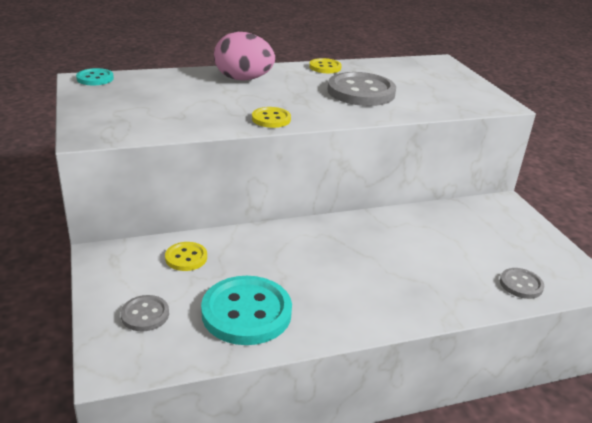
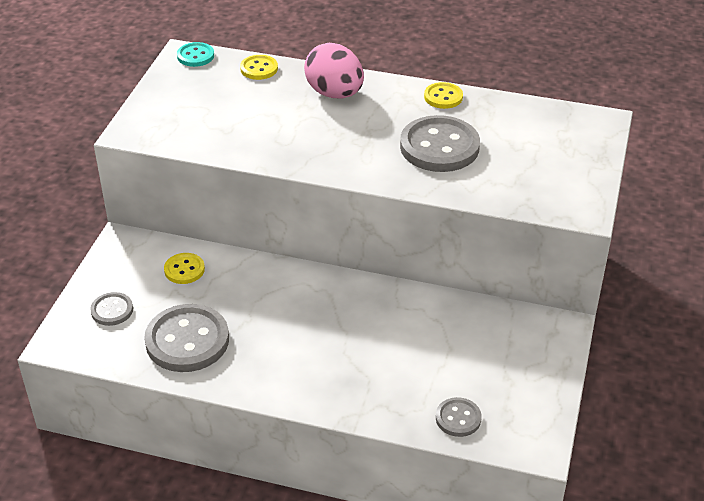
camera: 35 degrees right, 10 degrees up
turquoise button [201,276,292,345] -> grey button [144,304,229,372]
yellow button [252,107,291,128] -> yellow button moved to [240,55,278,80]

